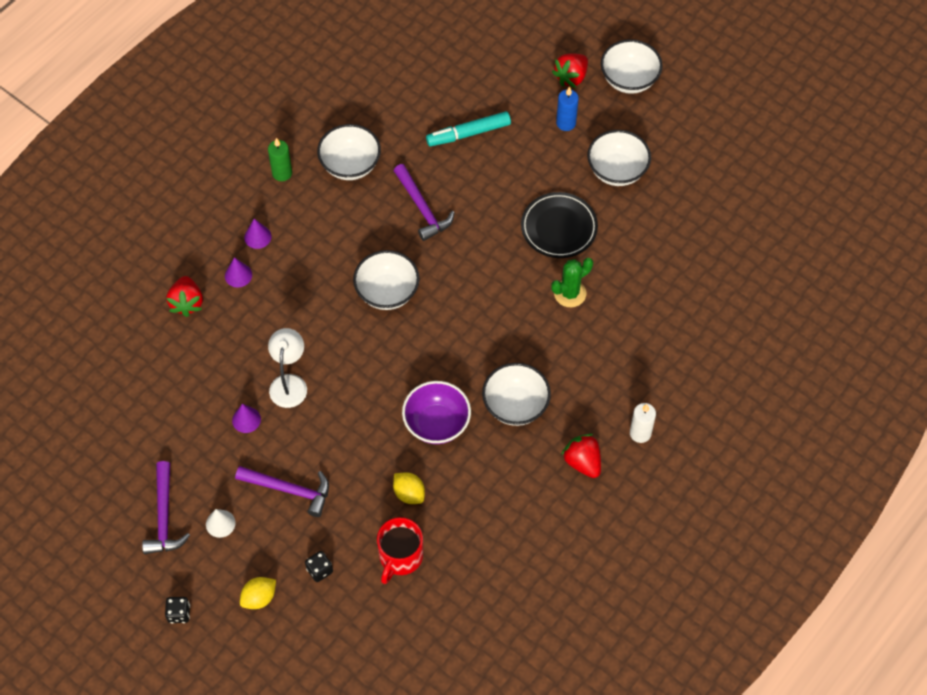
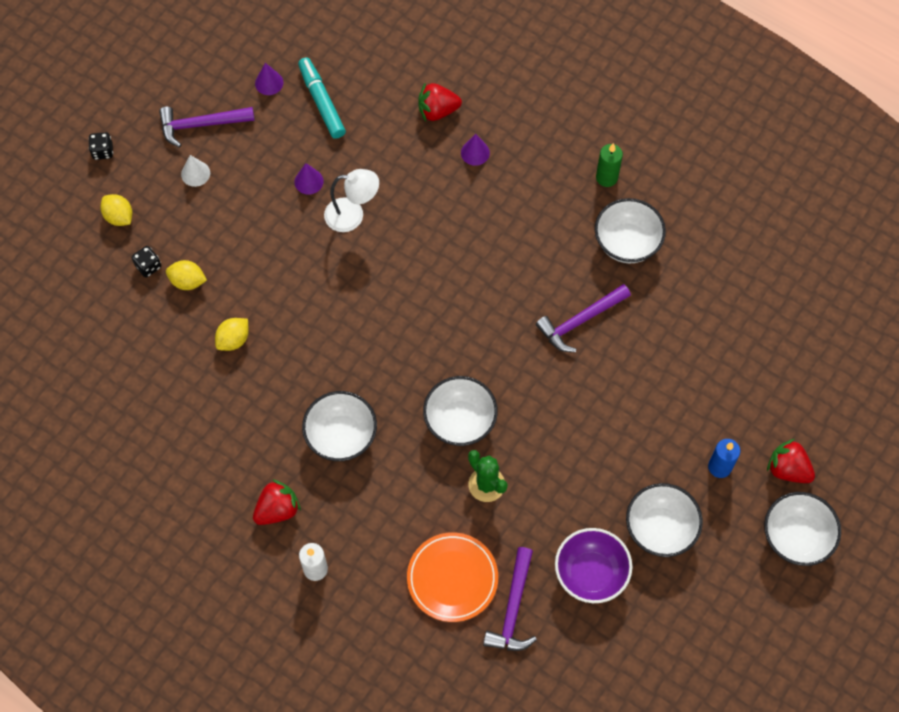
camera: 85 degrees right, 5 degrees up
purple hammer [235,466,329,517] -> purple hammer moved to [483,547,537,651]
purple cone [244,219,272,249] -> purple cone moved to [255,63,283,95]
white bowl [353,250,420,310] -> white bowl moved to [423,376,498,446]
red mug [377,517,423,584] -> none
purple bowl [402,381,471,444] -> purple bowl moved to [555,528,632,603]
turquoise marker [426,111,511,146] -> turquoise marker moved to [298,57,346,139]
black plate [521,192,598,258] -> none
none -> yellow lemon [166,260,207,290]
none -> orange plate [407,532,498,622]

